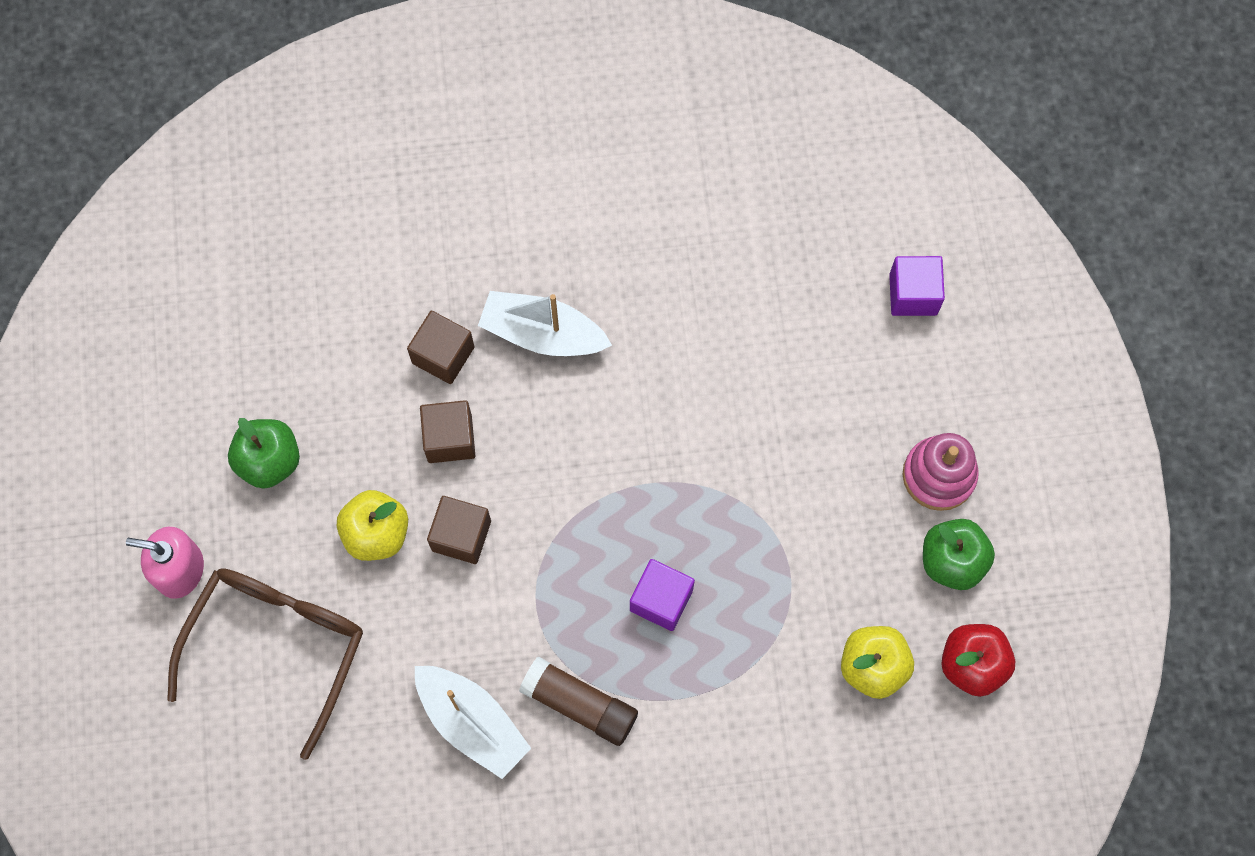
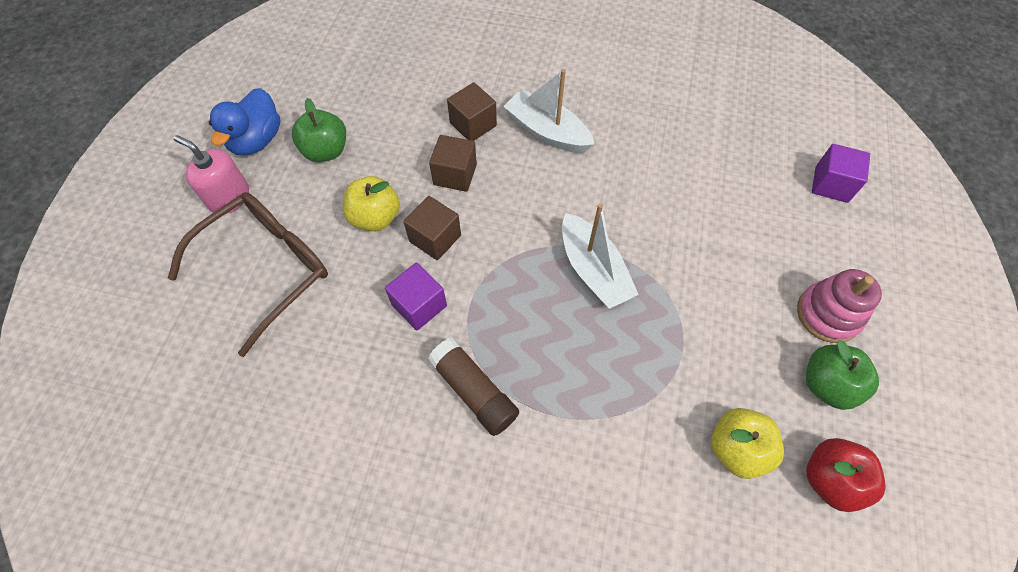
camera: 20 degrees right, 10 degrees down
white boat [415,666,531,779] -> white boat moved to [562,204,639,309]
purple cube [630,559,695,631] -> purple cube moved to [385,263,447,331]
none -> blue duck [209,88,281,155]

